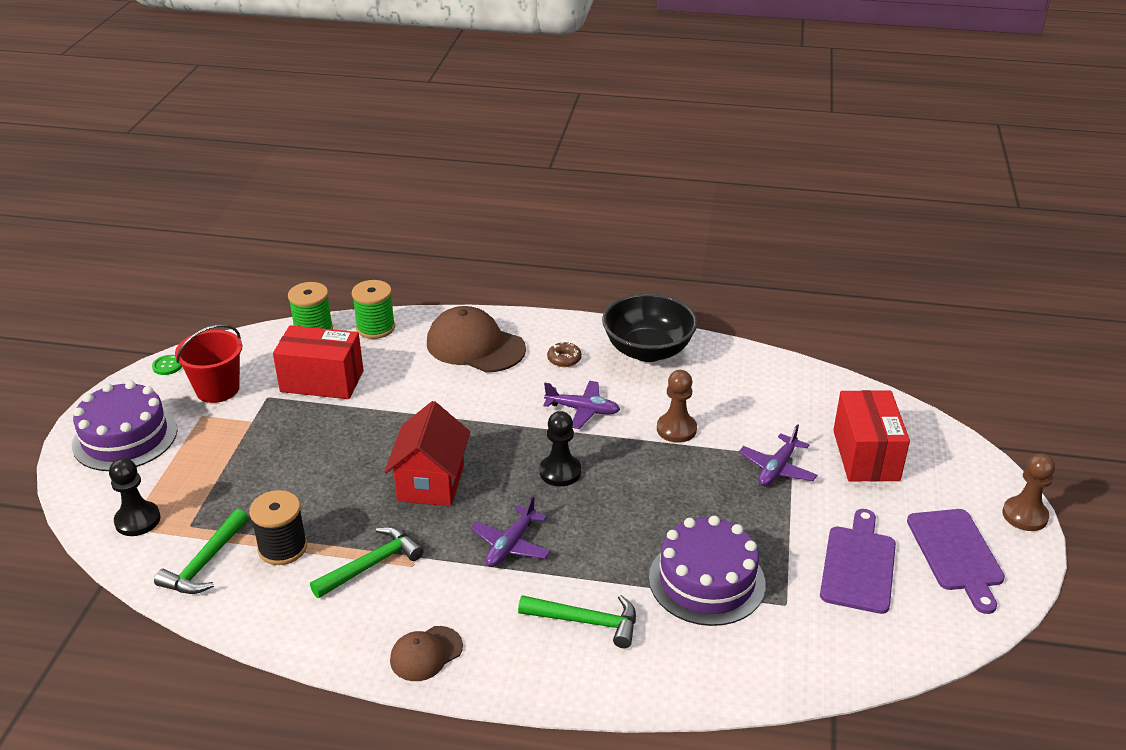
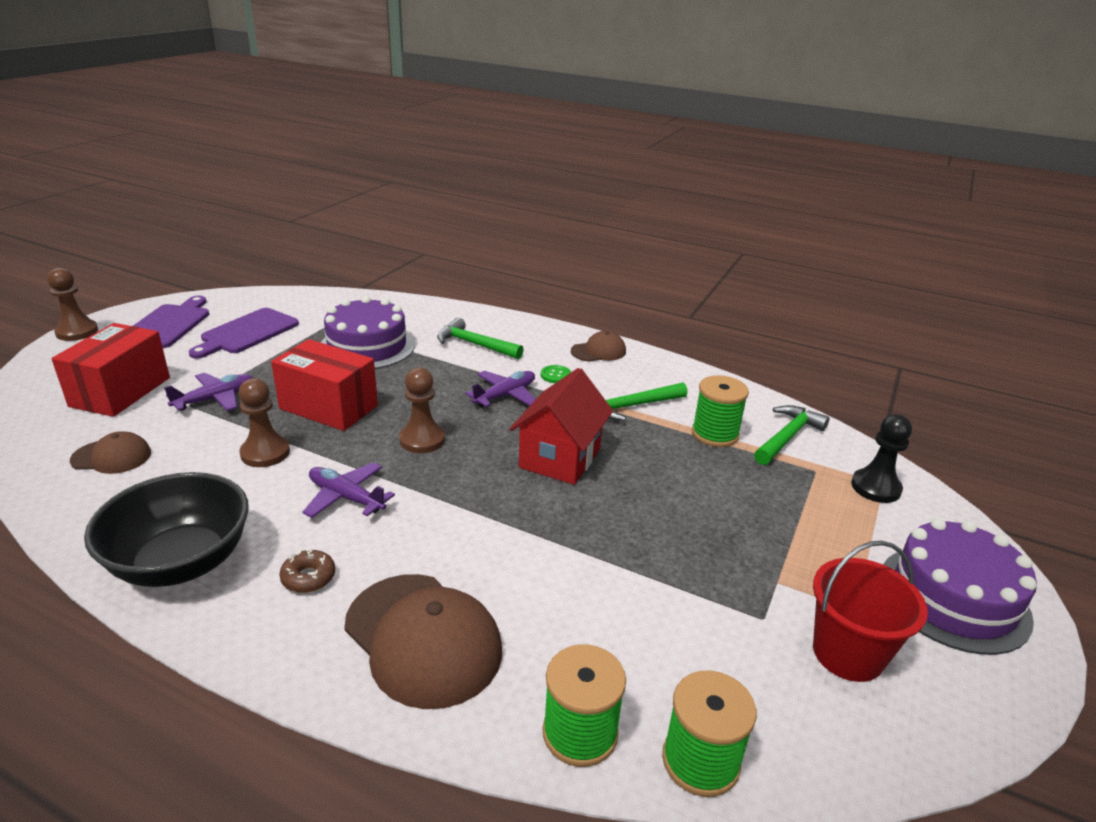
camera: 165 degrees left, 5 degrees down
green button [152,355,182,375] -> green button moved to [541,365,571,383]
black spool [249,490,307,565] -> green spool [692,375,749,447]
red box [273,325,364,399] -> red box moved to [271,339,378,431]
black pawn [540,411,581,486] -> brown pawn [399,367,445,453]
none -> brown cap [70,431,151,474]

